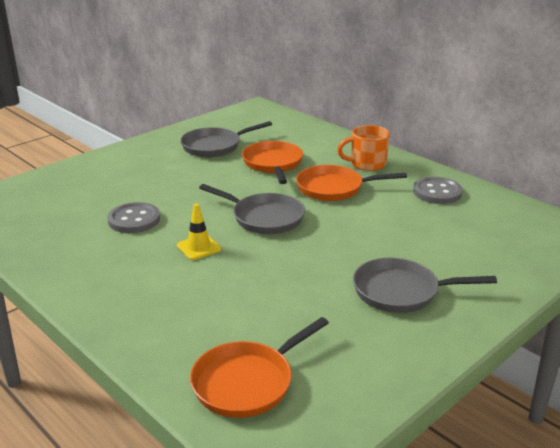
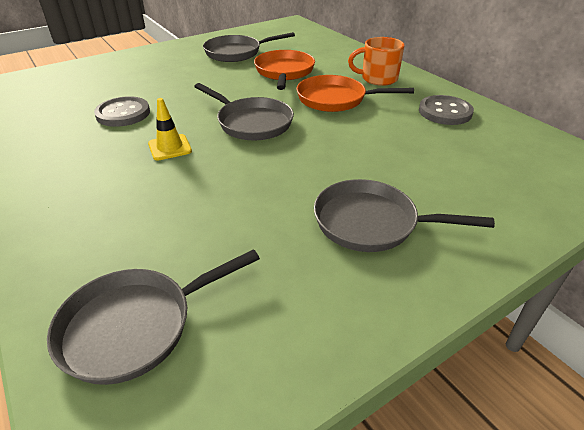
camera: 10 degrees right, 10 degrees up
orange pan [190,317,329,418] -> grey pan [47,249,260,385]

